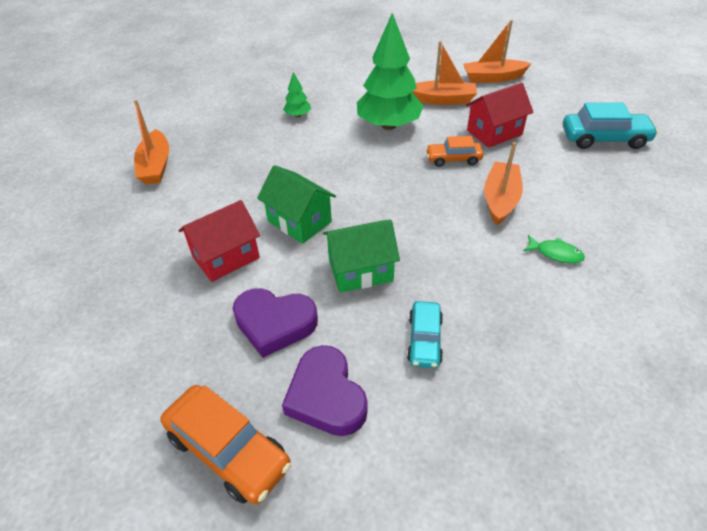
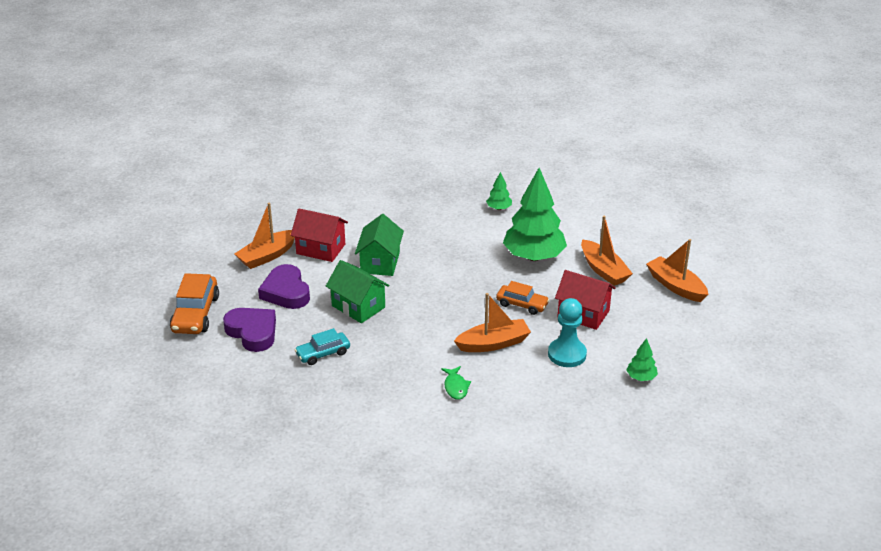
camera: 55 degrees right, 10 degrees down
orange boat [134,100,169,185] -> orange boat moved to [235,203,295,269]
purple heart [282,345,368,436] -> purple heart turned 105 degrees clockwise [223,308,276,352]
orange car [426,136,484,167] -> orange car turned 150 degrees clockwise [496,281,549,315]
turquoise car [563,103,659,149] -> green tree [626,338,658,381]
none -> turquoise pawn [548,298,587,367]

